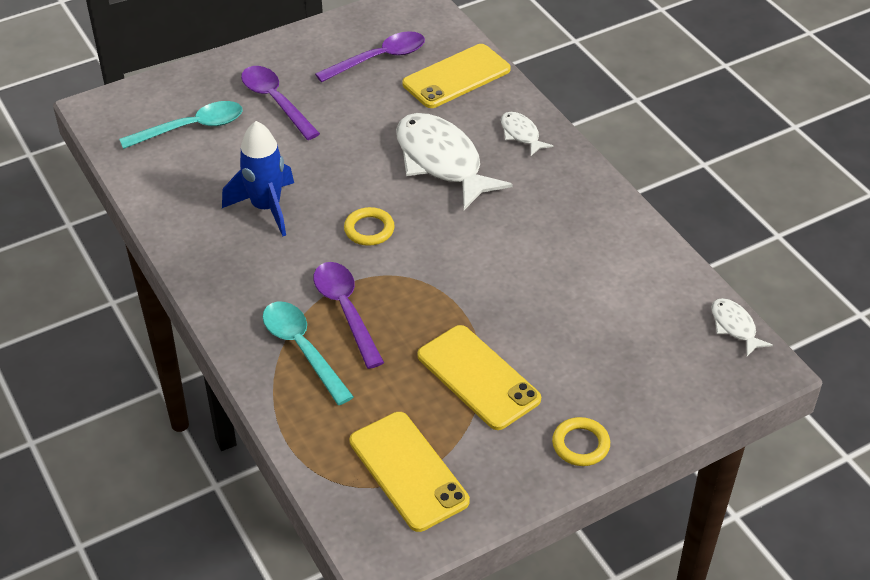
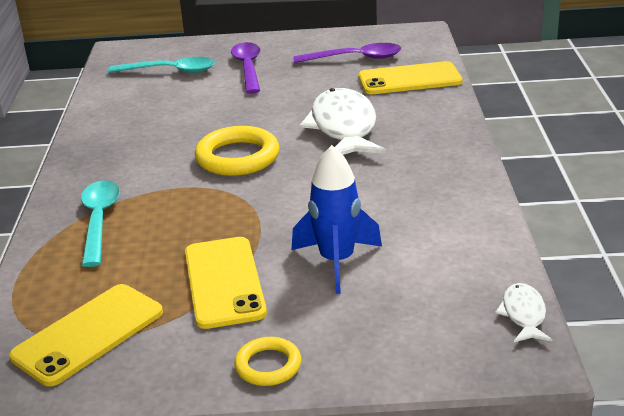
camera: 30 degrees right, 15 degrees down
blue rocket [222,121,294,236] -> blue rocket moved to [291,145,382,294]
purple spoon [314,262,384,369] -> none
yellow ring [344,207,395,246] -> yellow ring [195,126,279,176], size x1.75
yellow phone [350,412,470,532] -> yellow phone turned 45 degrees clockwise [9,284,163,387]
white fish [501,112,553,156] -> none

